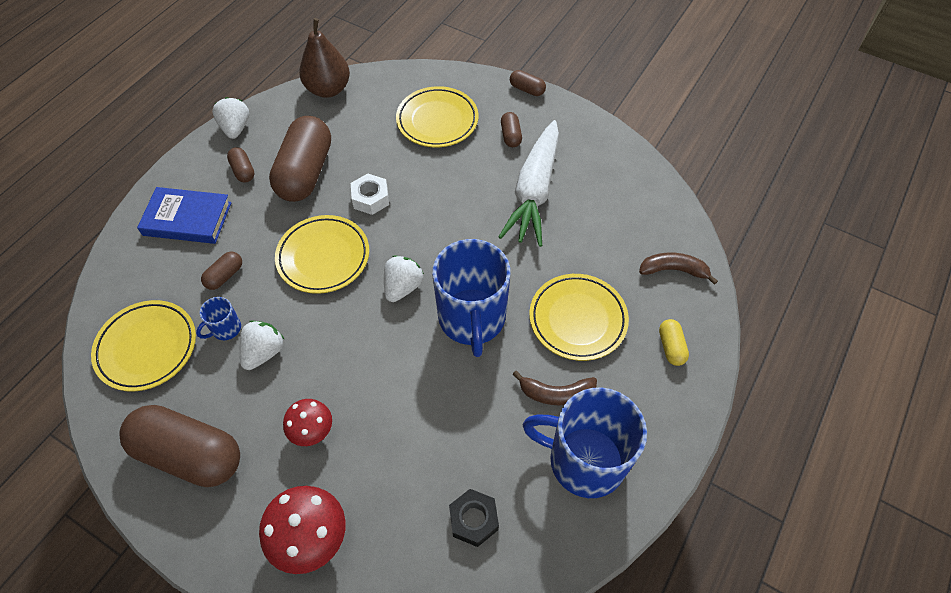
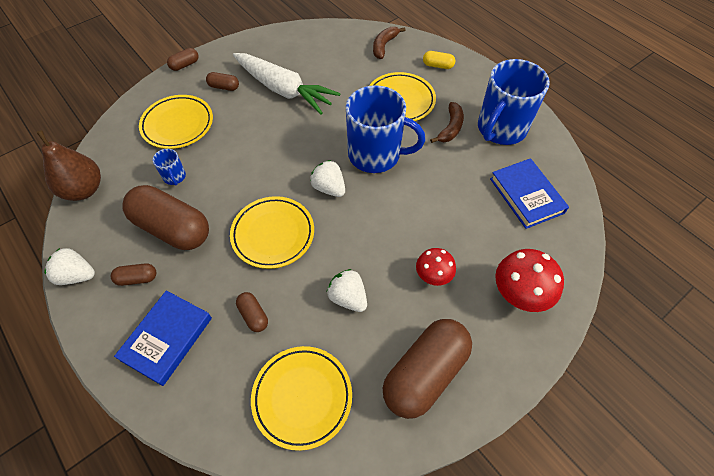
camera: 70 degrees left, 0 degrees up
blue mug [196,297,241,340] -> blue mug moved to [152,149,186,185]
white nut [351,173,389,215] -> none
black nut [449,489,499,547] -> blue book [490,158,569,229]

